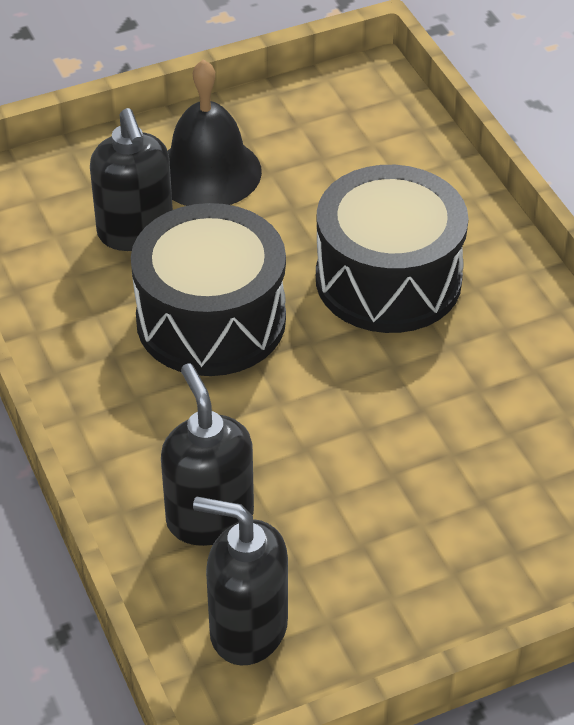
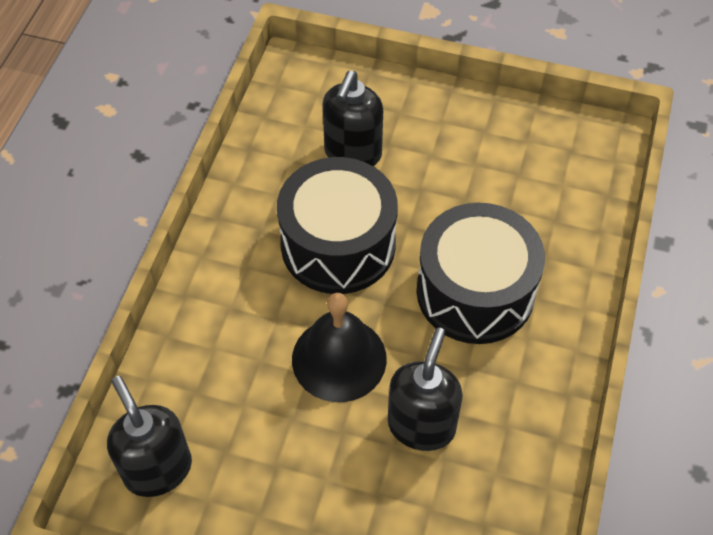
camera: 40 degrees right, 10 degrees up
black soap dispenser [161,363,254,546] -> black soap dispenser moved to [388,327,463,451]
black bell [168,59,262,206] -> black bell moved to [292,293,387,402]

